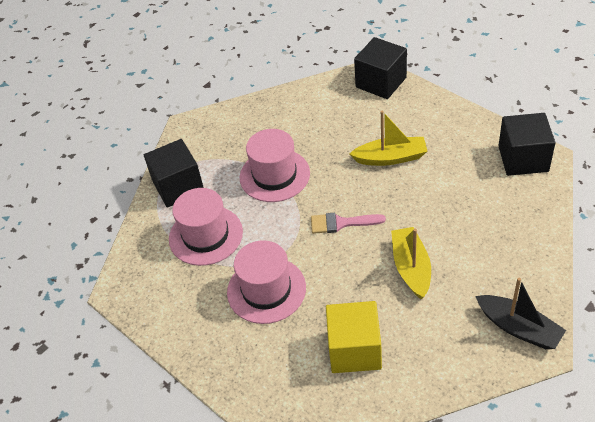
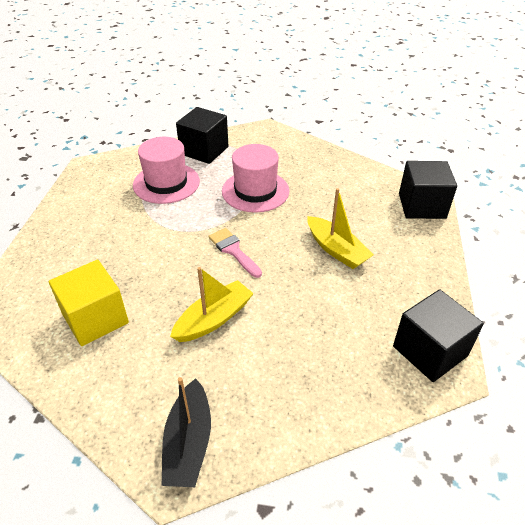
camera: 50 degrees right, 5 degrees down
pink hat [227,240,306,324] -> none

